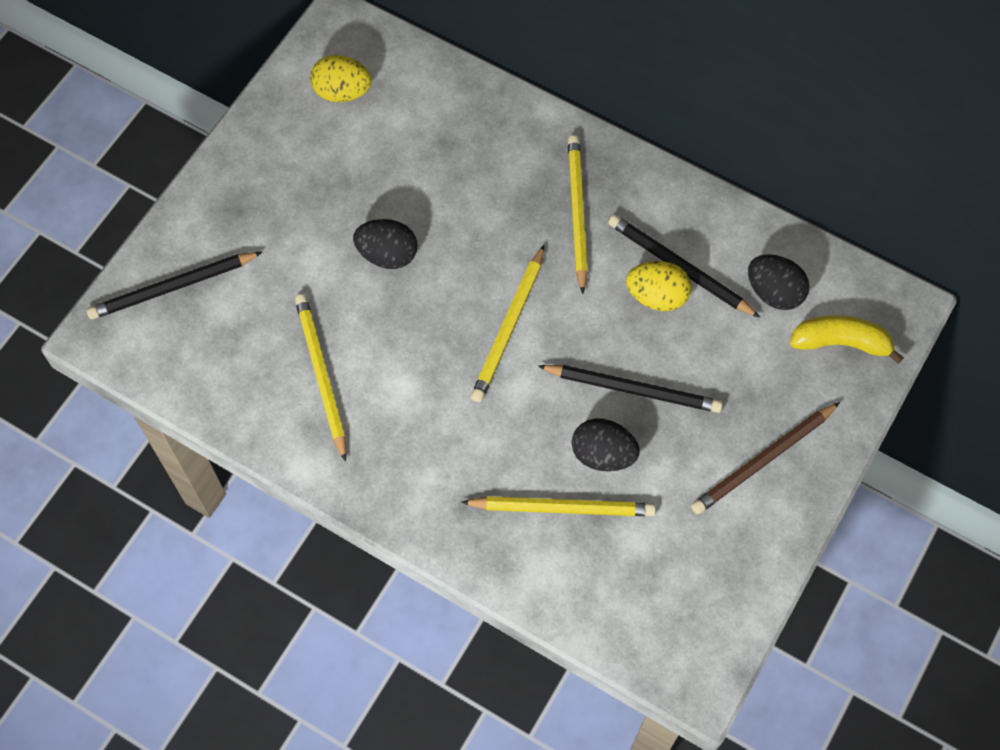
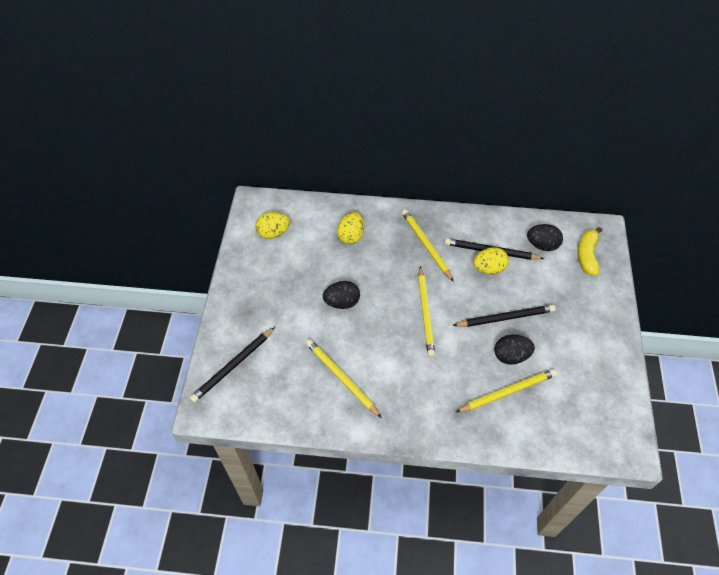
camera: 25 degrees left, 10 degrees down
brown pencil [691,402,840,515] -> none
yellow banana [790,315,904,364] -> yellow banana turned 60 degrees counterclockwise [577,227,603,276]
none -> yellow egg [337,212,364,245]

